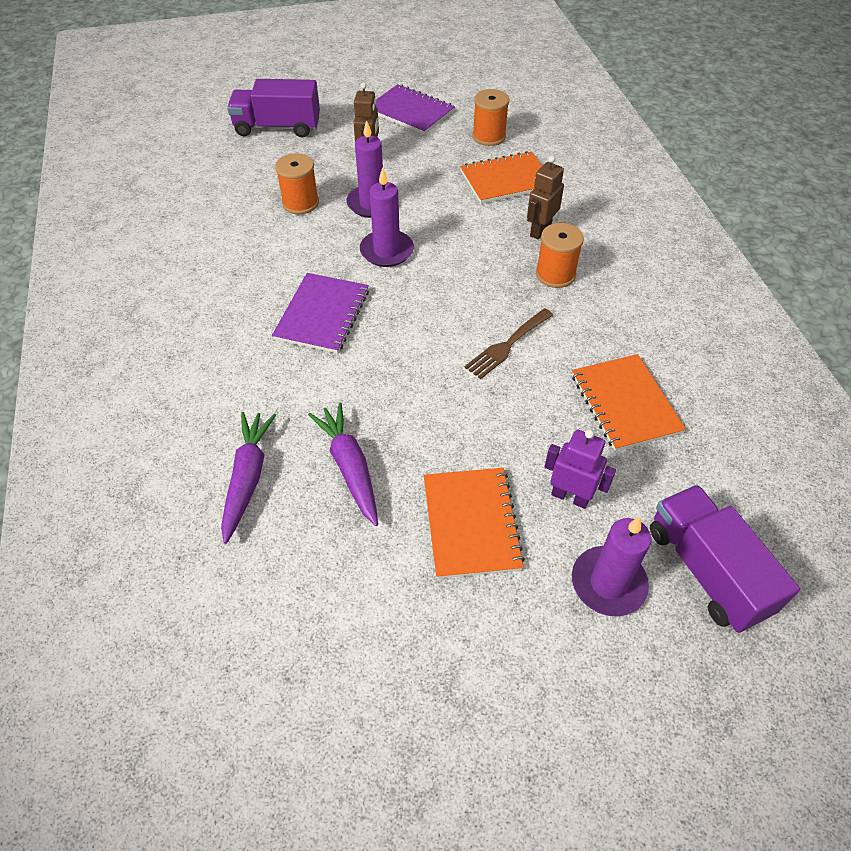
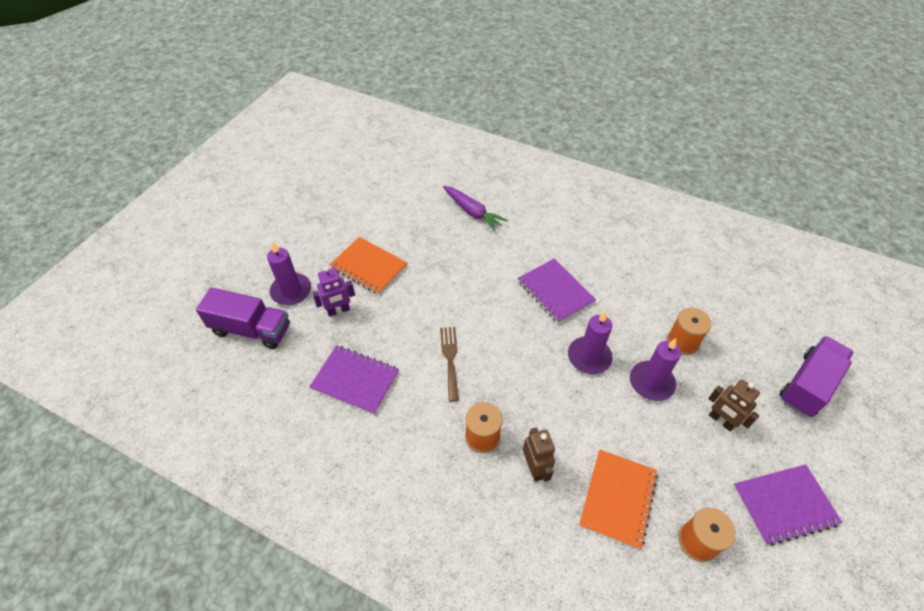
camera: 130 degrees right, 0 degrees up
purple carrot [308,403,378,526] -> none
orange notebook [572,354,686,451] -> purple notebook [309,345,399,415]

